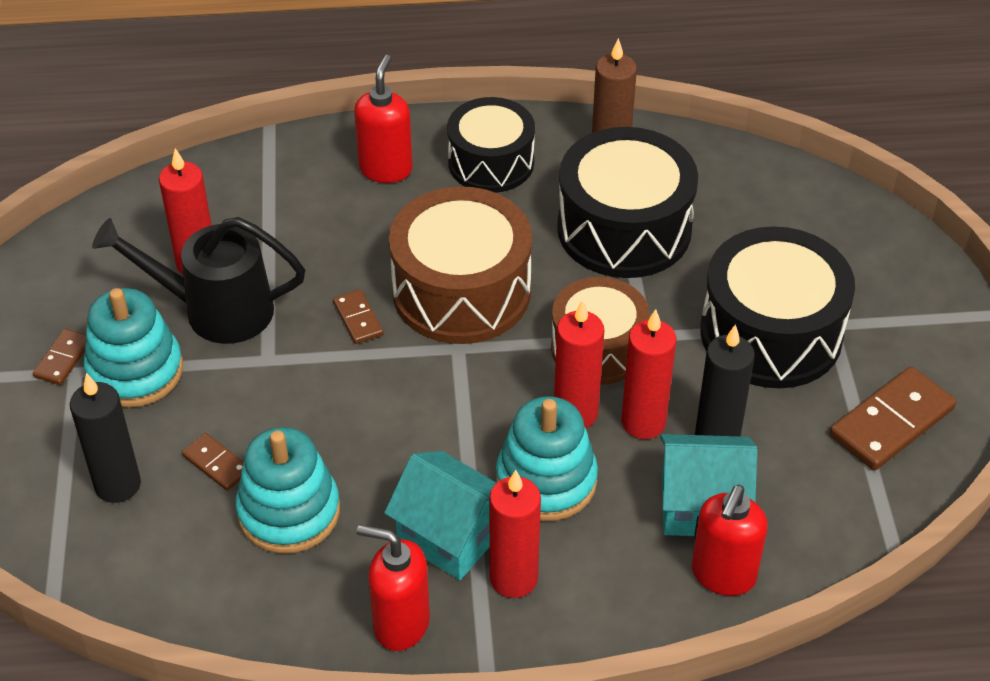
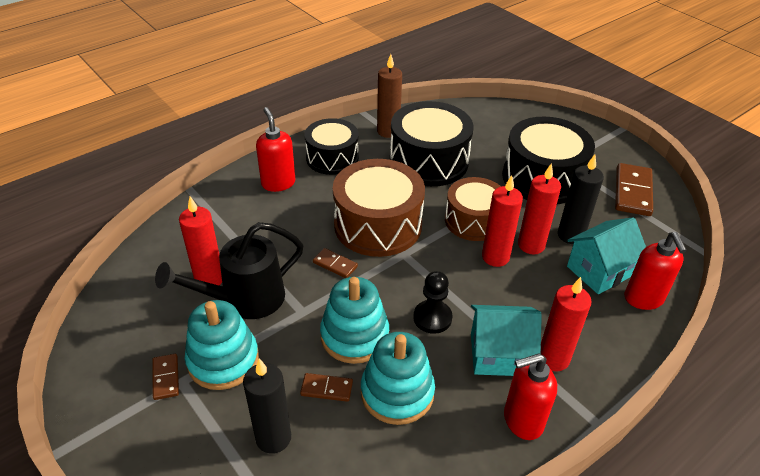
camera: 35 degrees left, 5 degrees down
turquoise stacking toy [496,396,598,521] -> turquoise stacking toy moved to [320,277,389,364]
none -> black pawn [413,271,452,334]

